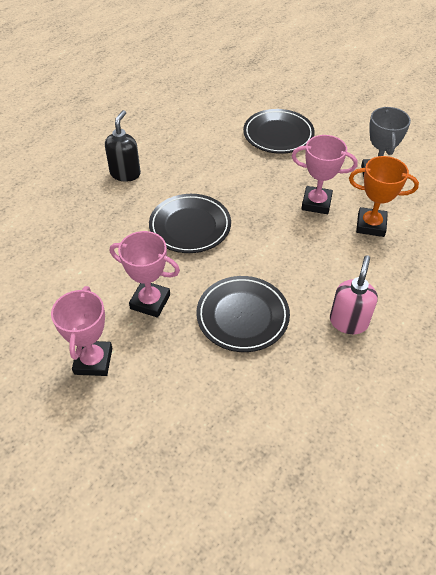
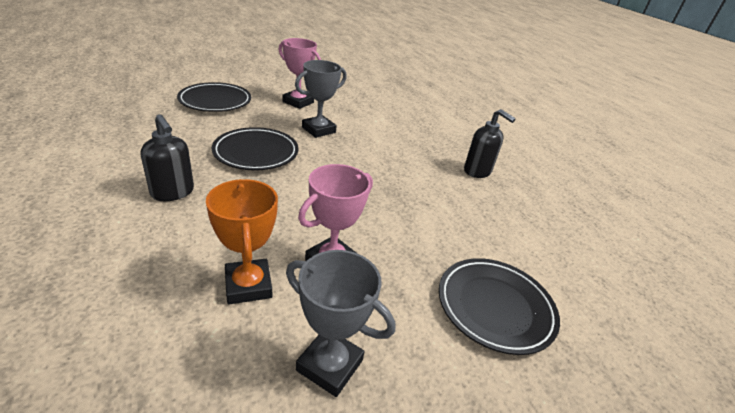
camera: 115 degrees right, 15 degrees down
pink trophy [110,231,180,318] -> grey trophy [295,60,347,138]
black plate [149,194,231,253] -> black plate moved to [177,82,251,112]
pink soap dispenser [330,255,378,334] -> black soap dispenser [141,114,194,201]
orange trophy [349,156,419,237] -> orange trophy turned 60 degrees counterclockwise [206,179,278,304]

